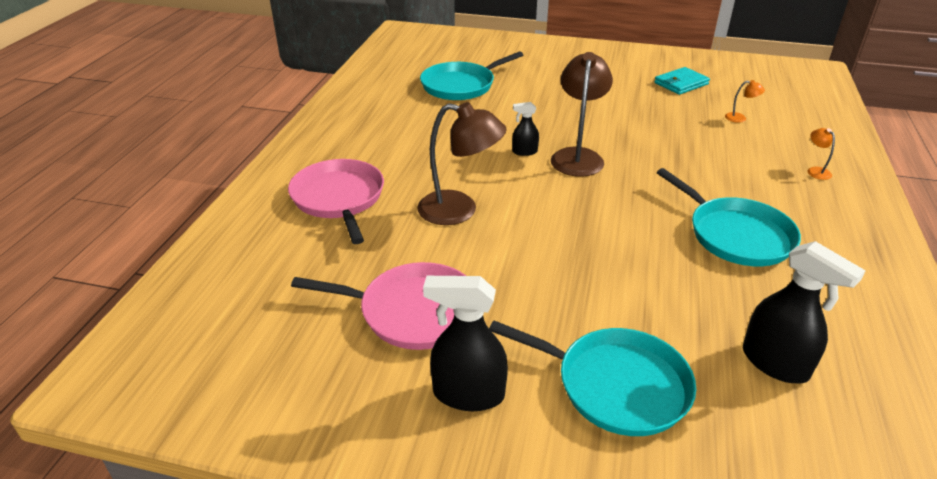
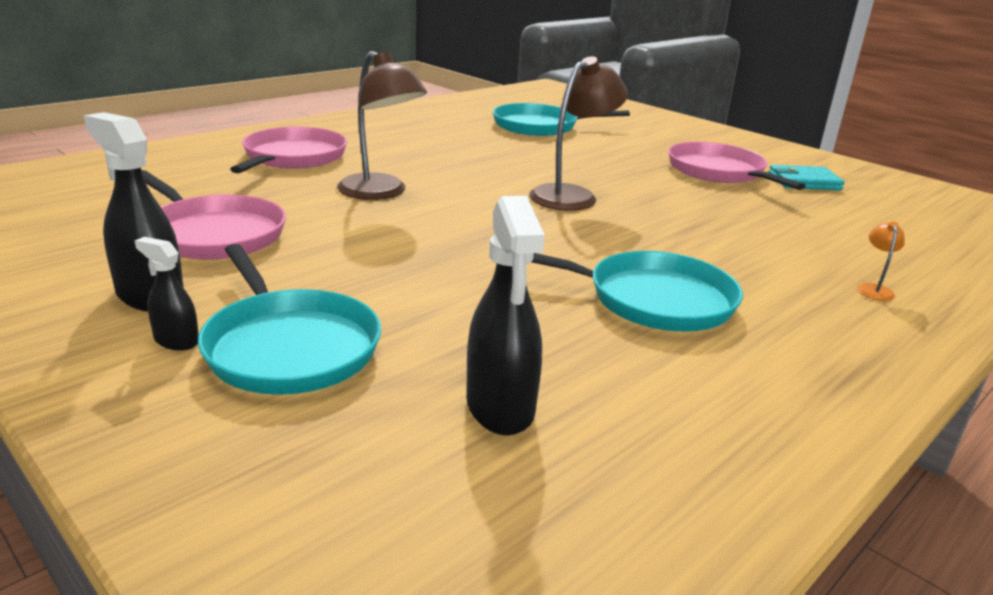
camera: 30 degrees right, 10 degrees down
black spray bottle [512,102,539,156] -> black spray bottle moved to [135,237,199,350]
turquoise pan [657,168,801,266] -> turquoise pan turned 75 degrees counterclockwise [532,251,743,332]
orange lamp [725,80,765,123] -> none
none -> pink pan [668,142,805,190]

